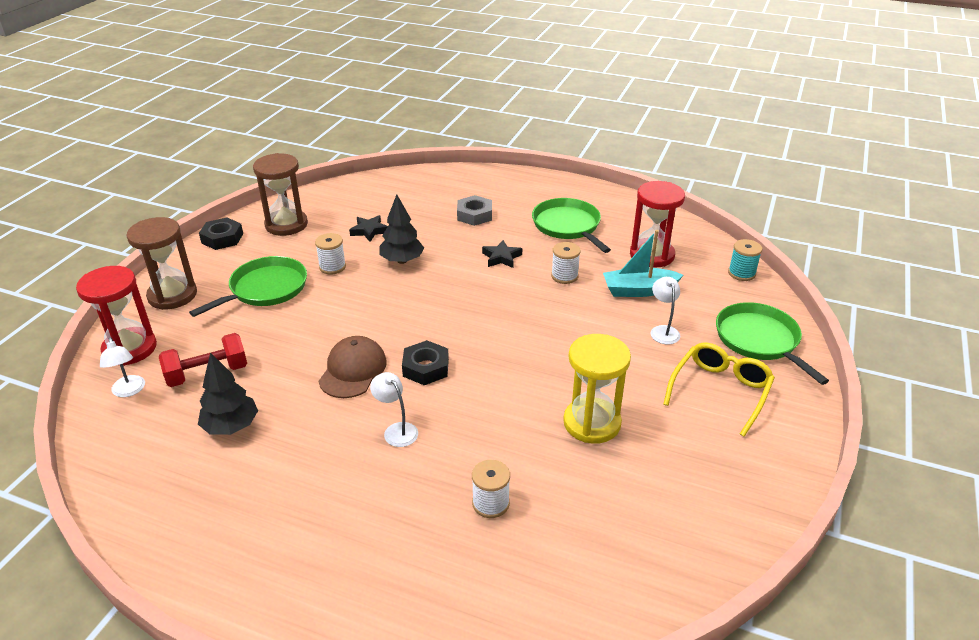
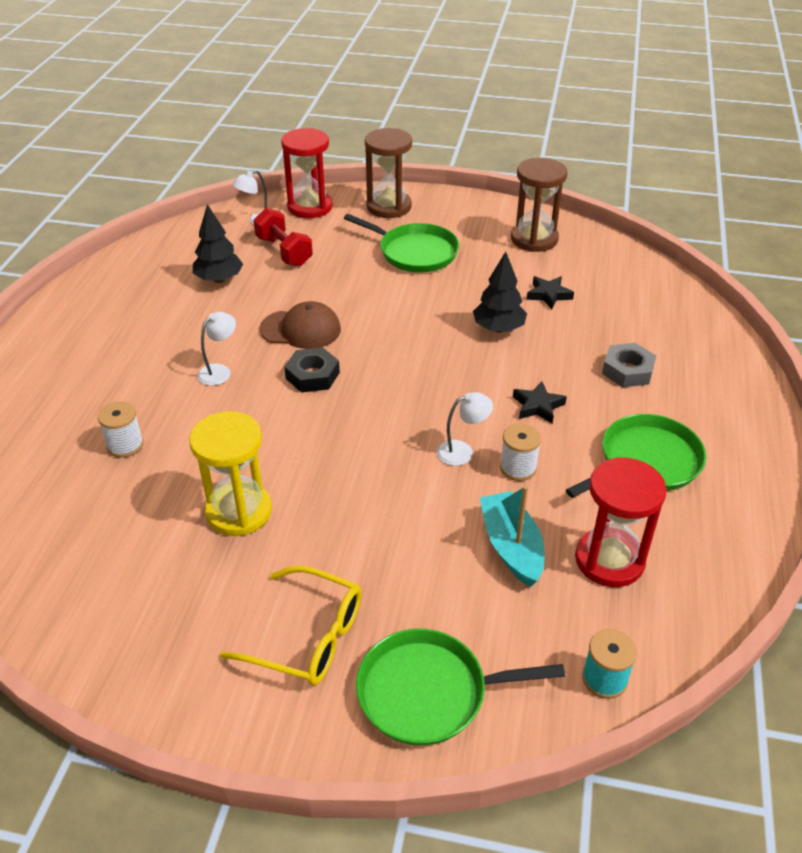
camera: 80 degrees right, 5 degrees up
black nut [199,218,243,250] -> none
white spool [315,233,346,274] -> none
white lamp [650,277,680,344] -> white lamp moved to [437,392,493,466]
green pan [716,302,829,385] -> green pan turned 150 degrees counterclockwise [356,629,565,746]

